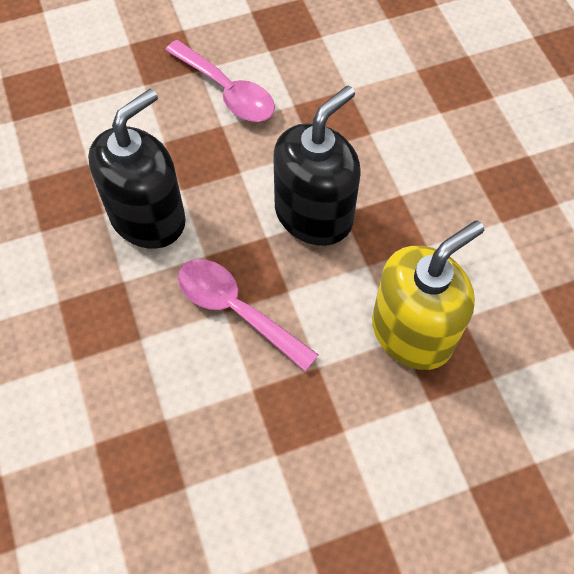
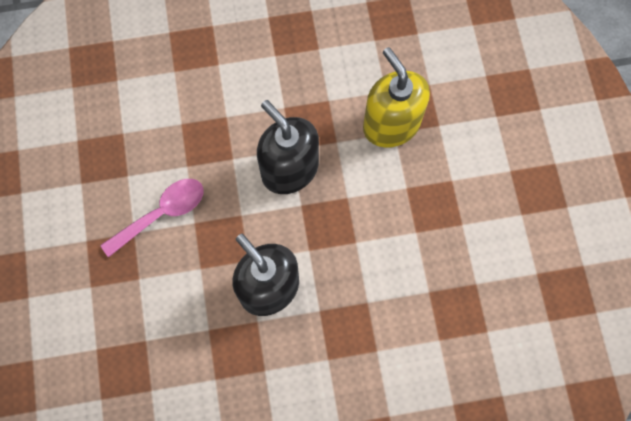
camera: 80 degrees left, 10 degrees up
pink spoon [178,259,319,371] -> none

